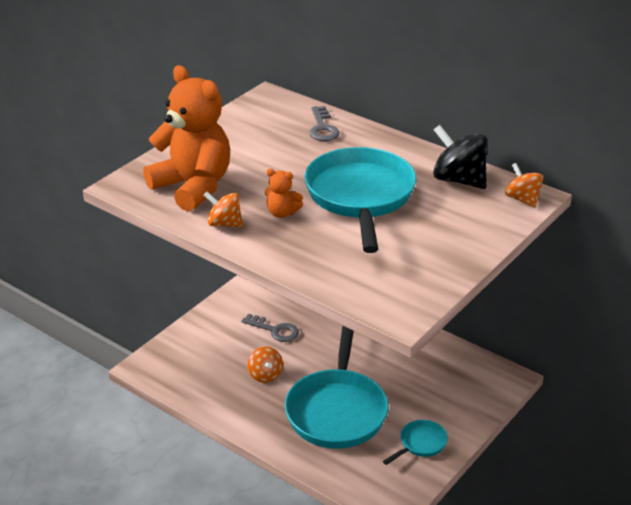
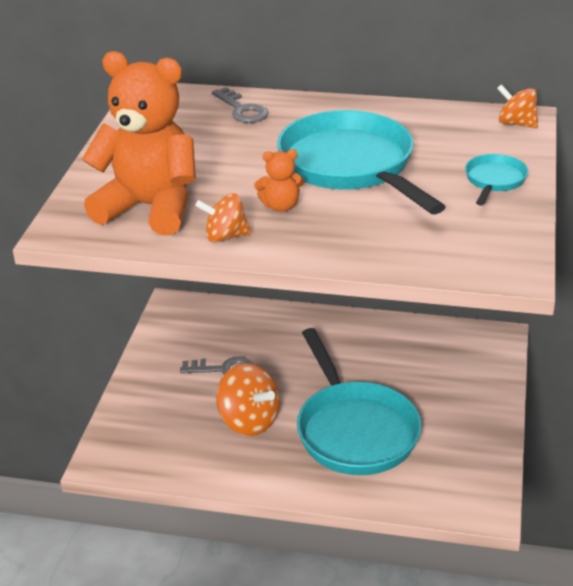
camera: 25 degrees left, 0 degrees up
orange spinning top [247,346,283,383] -> orange spinning top [216,363,280,436], size x1.63
turquoise pan [383,420,448,465] -> turquoise pan moved to [465,154,528,206]
black spinning top [433,125,488,189] -> none

